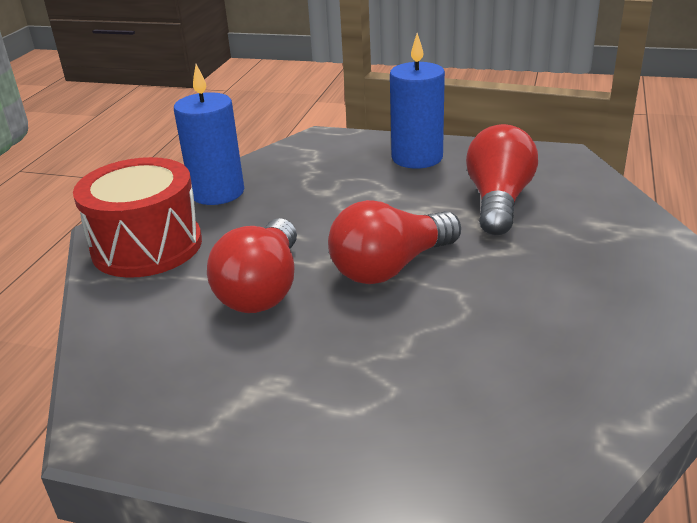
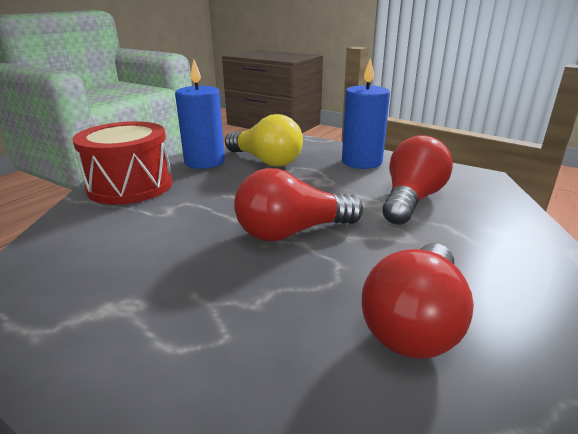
camera: 15 degrees right, 5 degrees down
red light bulb [207,218,297,313] -> red light bulb moved to [362,243,474,359]
none -> yellow light bulb [225,114,303,166]

